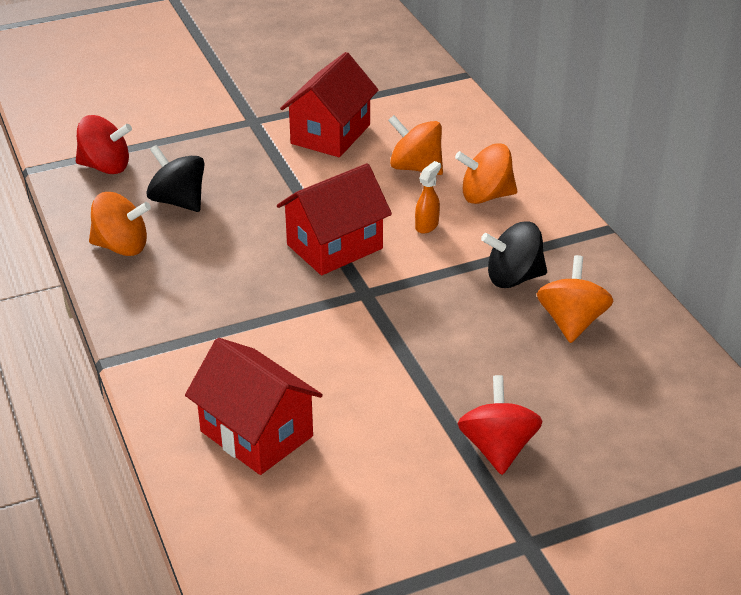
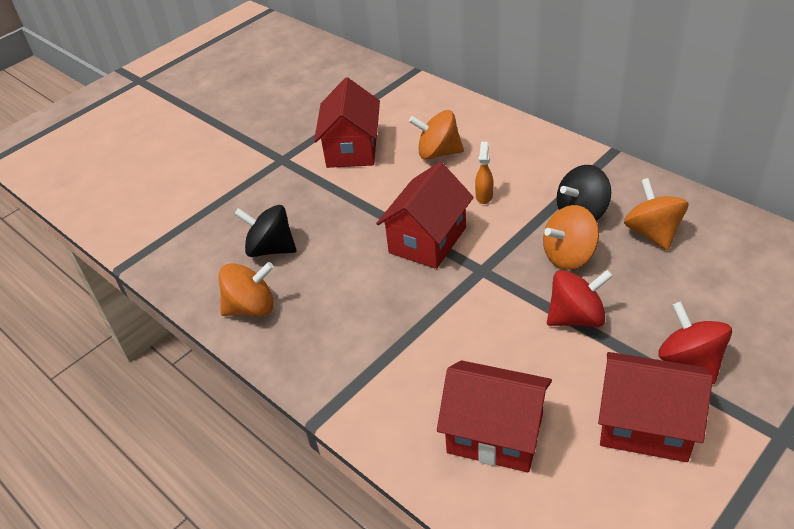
camera: 20 degrees left, 5 degrees up
red spinning top [76,115,132,174] -> red spinning top moved to [547,269,613,327]
orange spinning top [455,143,517,204] -> orange spinning top moved to [543,205,599,270]
none -> red house [598,352,713,462]

